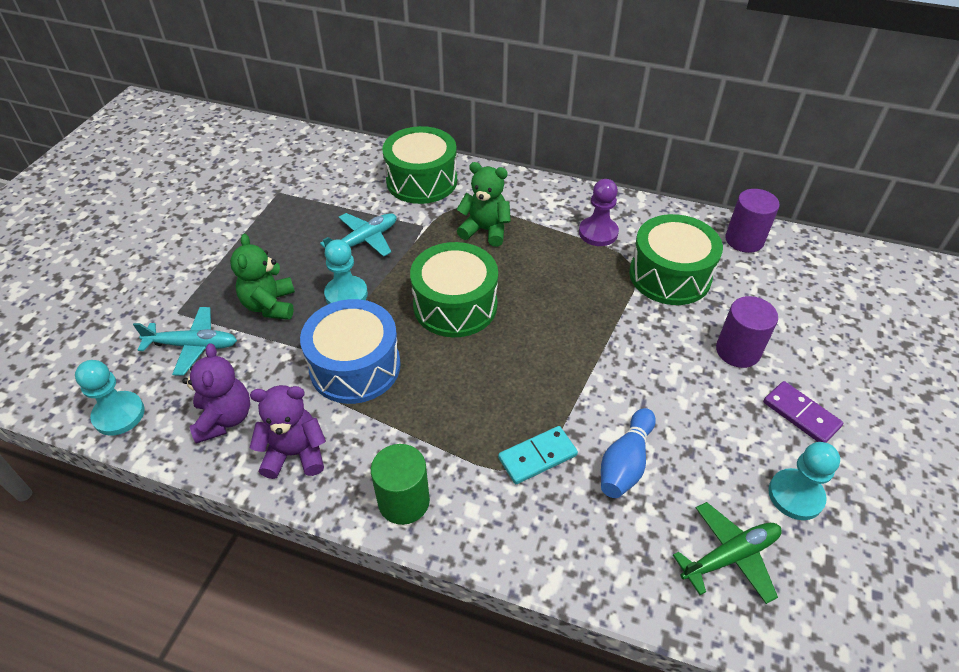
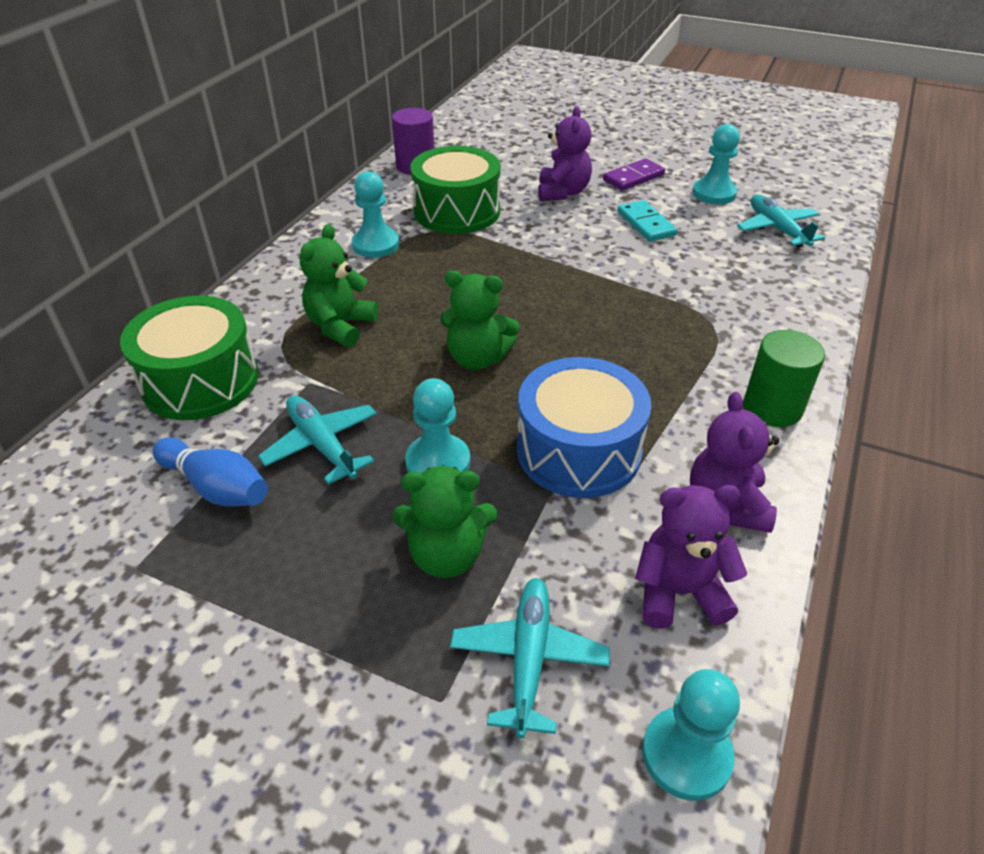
camera: 85 degrees left, 5 degrees down
green drum [410,242,498,337] -> green teddy bear [440,271,520,370]
turquoise domino [498,426,578,484] -> turquoise domino moved to [617,200,677,242]
purple pawn [579,179,619,246] -> turquoise pawn [352,171,399,258]
blue bowling pin [601,408,656,498] -> blue bowling pin moved to [153,437,268,506]
green plane [673,502,782,604] -> turquoise plane [737,195,825,247]
purple cylinder [716,296,778,368] -> purple teddy bear [538,106,592,201]

